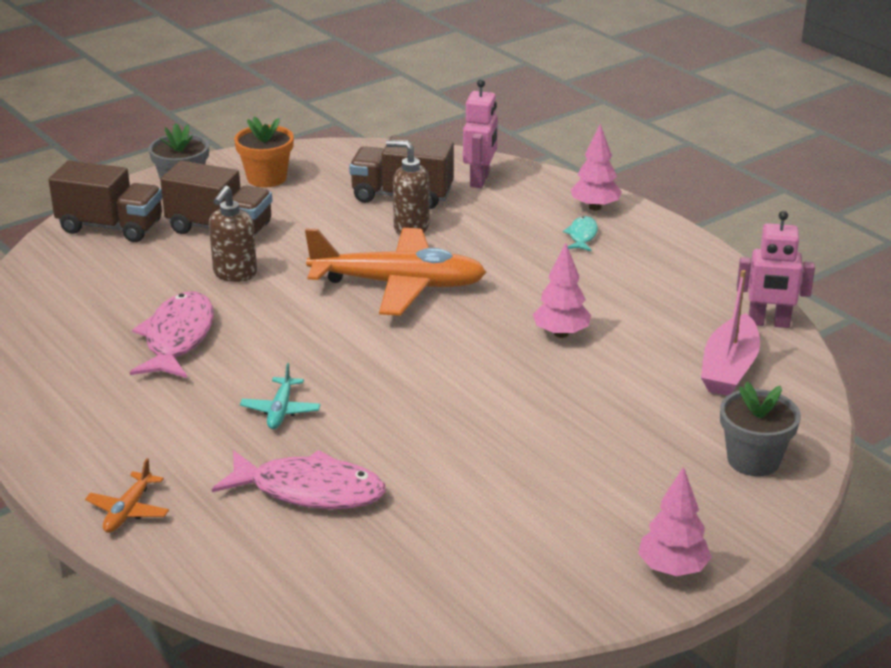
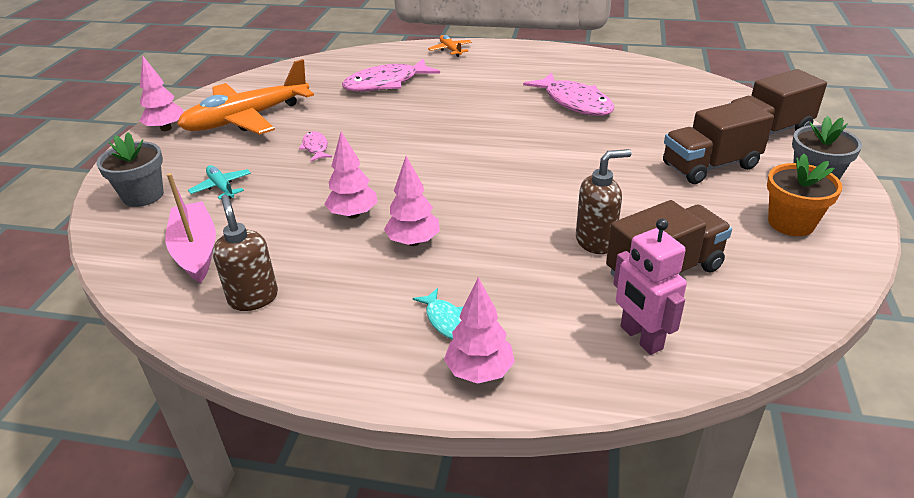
camera: 140 degrees right, 5 degrees up
brown soap dispenser [209,186,257,282] -> brown soap dispenser moved to [213,195,278,311]
turquoise plane [240,363,321,429] -> turquoise plane moved to [188,165,251,200]
orange plane [305,228,486,316] -> orange plane moved to [177,59,314,135]
pink robot [737,211,815,328] -> none
none -> pink fish [299,131,332,161]
none -> pink tree [384,156,440,246]

